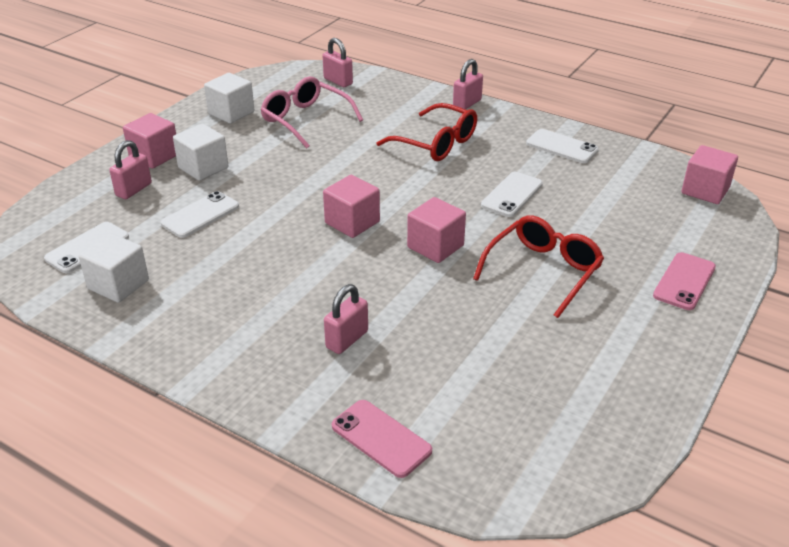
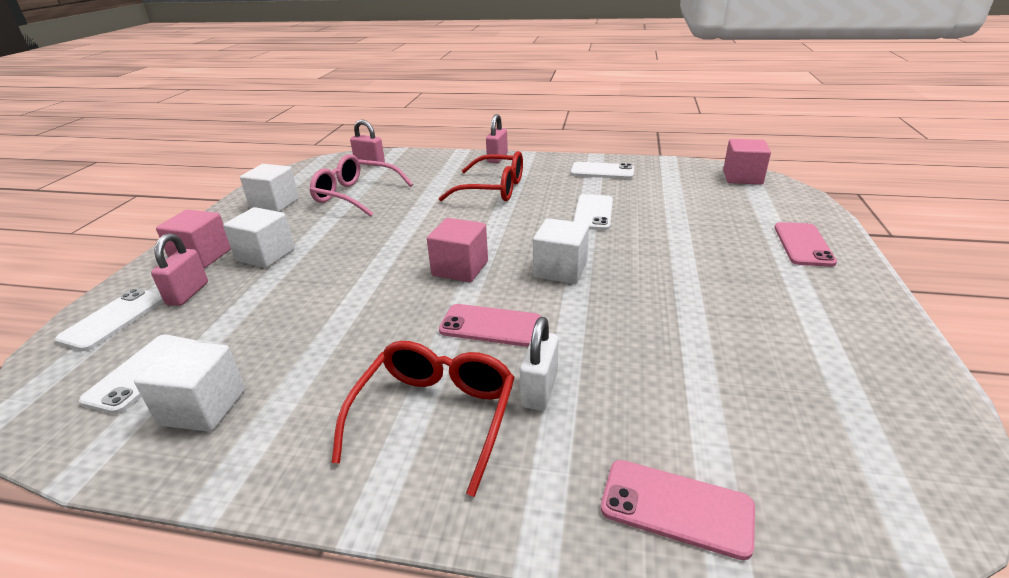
camera: 20 degrees left, 5 degrees down
white phone [161,191,239,238] -> white phone moved to [55,288,164,351]
pink padlock [324,284,368,354] -> white padlock [520,317,559,411]
pink cube [407,197,466,263] -> white cube [533,218,589,284]
red glasses [473,216,604,318] -> red glasses moved to [332,341,515,497]
none -> pink phone [439,304,541,347]

